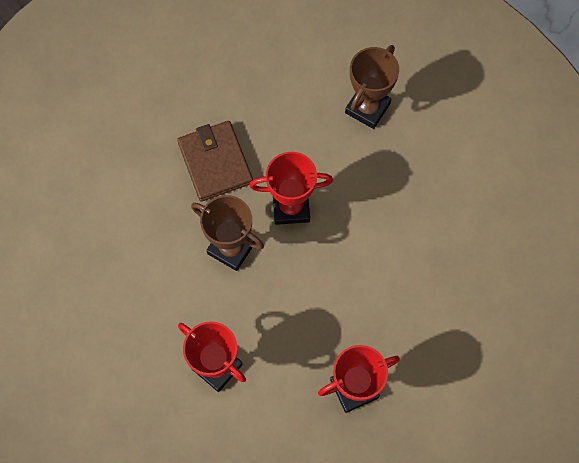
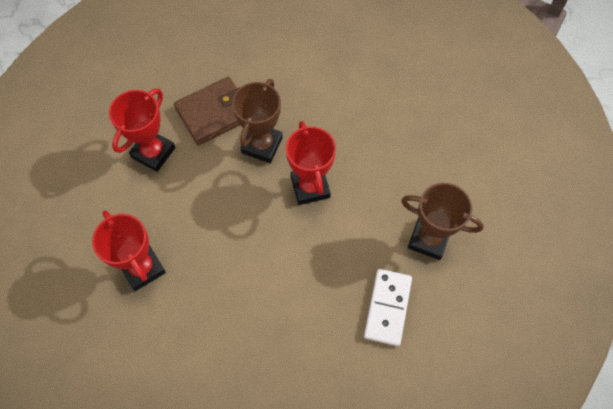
camera: 80 degrees right, 5 degrees down
brown wallet [177,121,253,202] -> brown wallet moved to [174,77,240,145]
none -> white domino [364,269,412,346]

